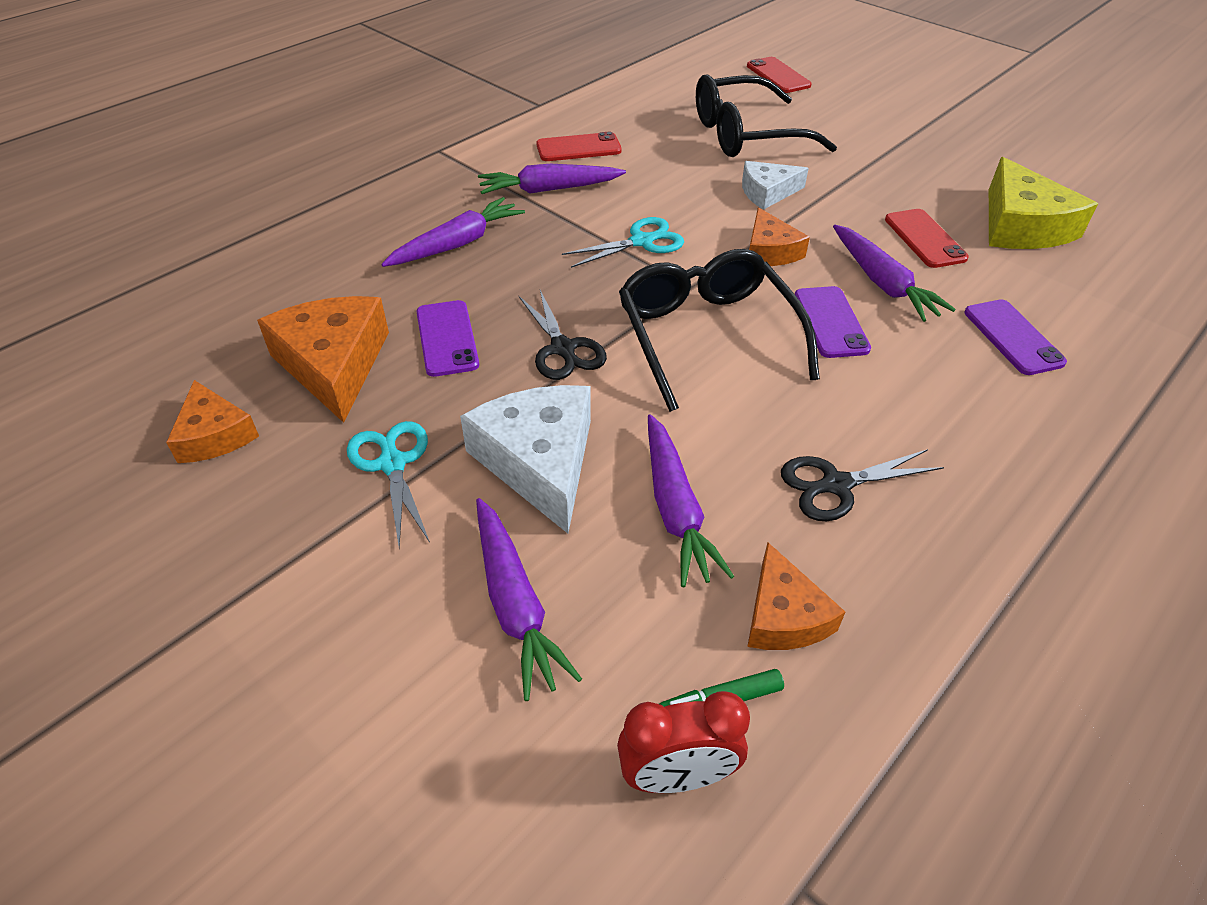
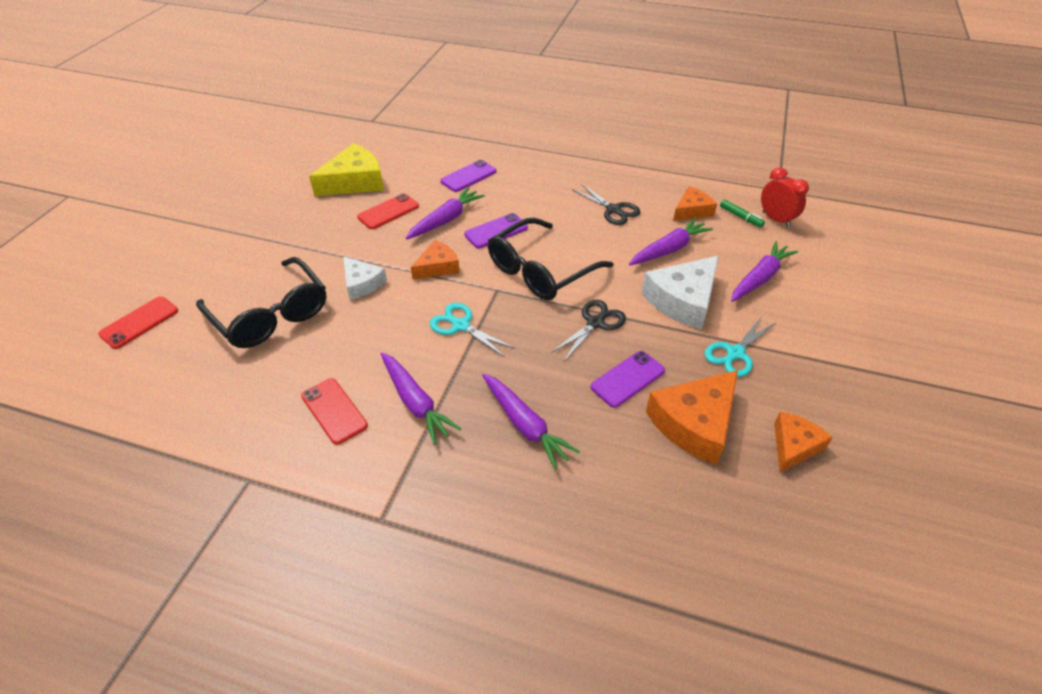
camera: 115 degrees left, 0 degrees up
purple carrot [382,197,525,267] -> purple carrot turned 150 degrees counterclockwise [482,374,580,470]

